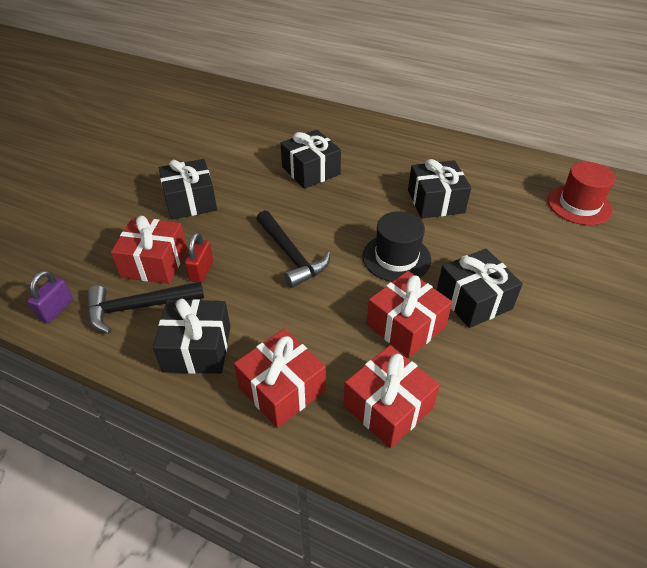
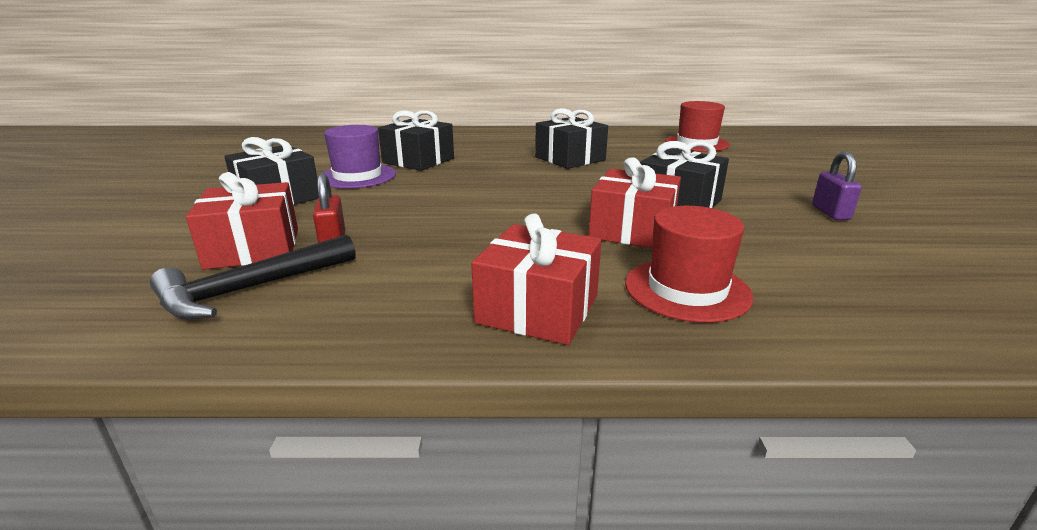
camera: 25 degrees left, 20 degrees down
purple padlock [27,270,73,323] -> purple padlock moved to [812,151,862,220]
black gift [153,299,231,374] -> none
black hammer [256,210,330,288] -> none
red gift [344,345,440,449] -> red hat [625,206,753,323]
black hat [362,211,431,282] -> none
none -> purple hat [323,125,396,189]

